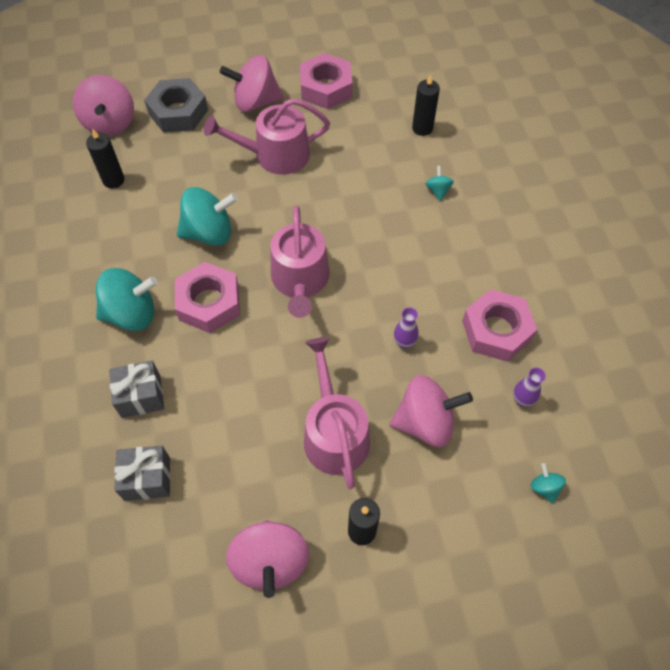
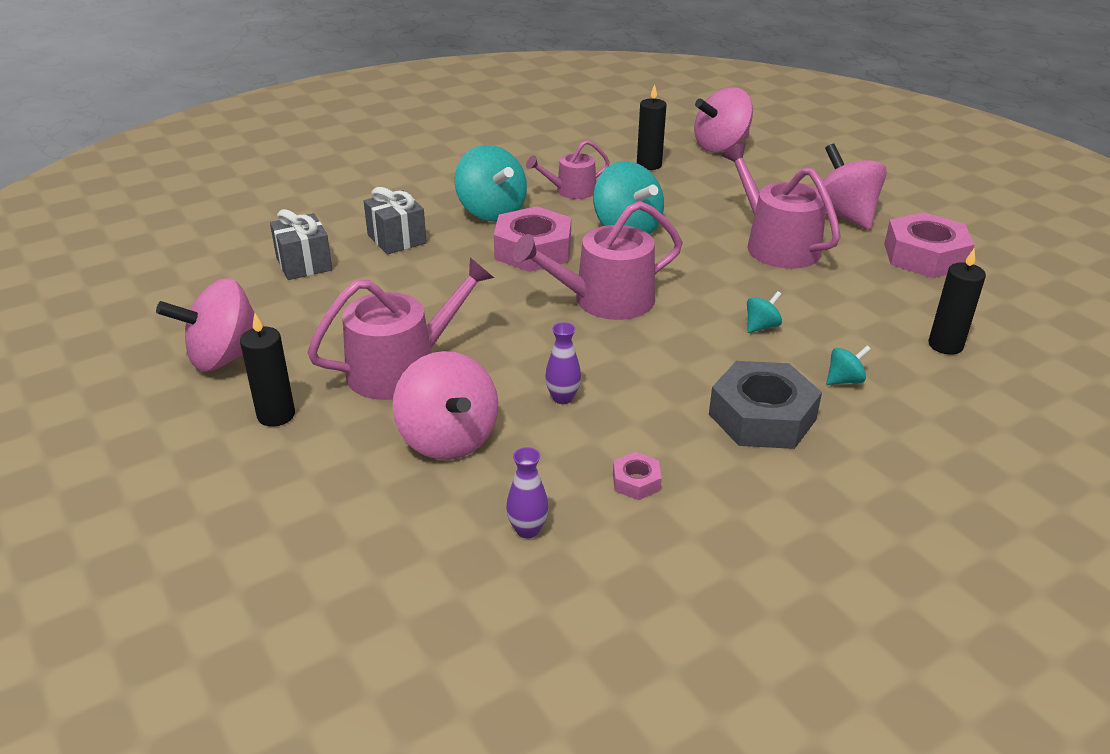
camera: 70 degrees right, 25 degrees down
grey nut [144,78,208,133] -> grey nut moved to [709,361,822,449]
pink nut [462,289,537,362] -> pink nut [613,452,662,500], size x0.45
turquoise spinning top [531,463,566,504] -> turquoise spinning top moved to [747,291,782,333]
none -> pink watering can [526,140,610,199]

